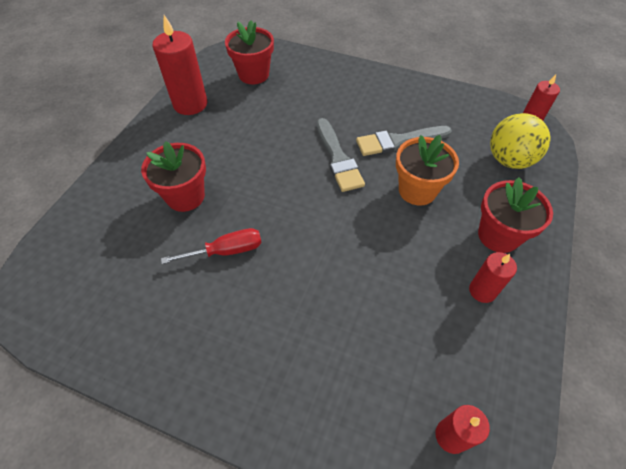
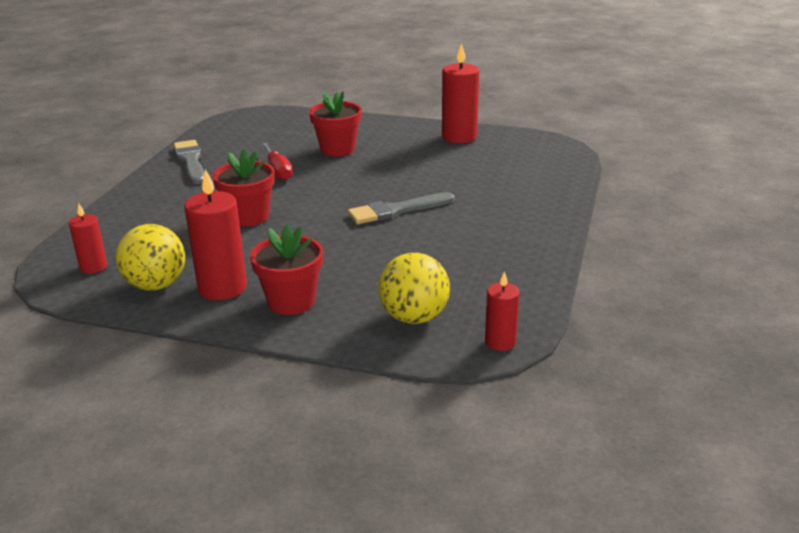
camera: 85 degrees right, 25 degrees down
red flower pot [225,21,274,84] -> red flower pot moved to [213,149,275,226]
grey brush [356,126,452,156] -> grey brush moved to [173,140,204,184]
orange flower pot [396,135,459,206] -> none
red candle [469,252,517,303] -> red candle [184,169,247,300], size x1.73
none -> yellow ball [116,224,185,291]

